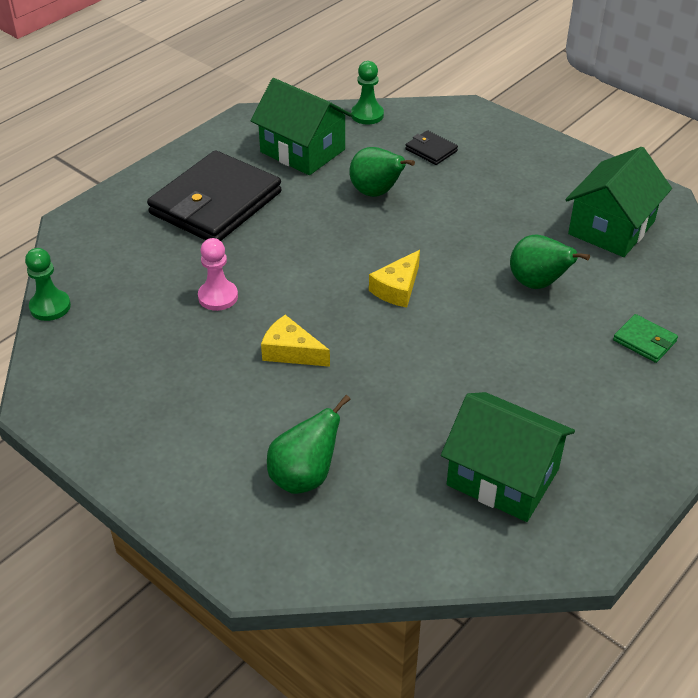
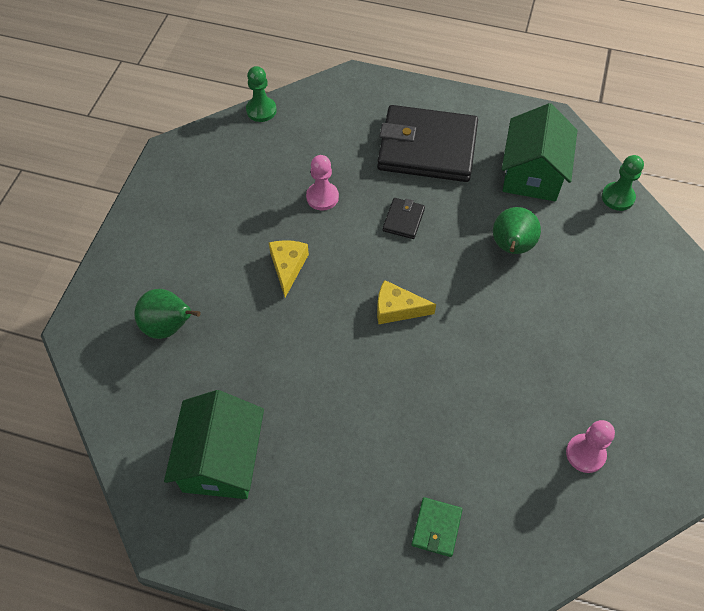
camera: 65 degrees right, 15 degrees up
black wallet [405,130,458,165] -> black wallet moved to [383,198,425,239]
green pear [510,234,590,289] -> none
green house [565,147,672,257] -> pink pawn [566,420,615,473]

